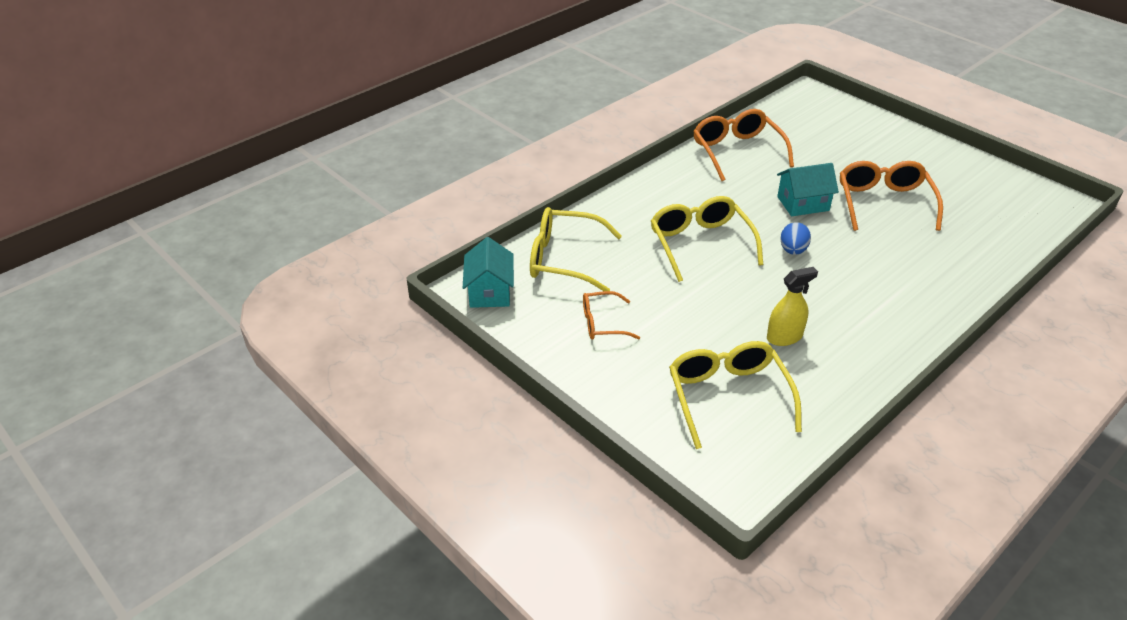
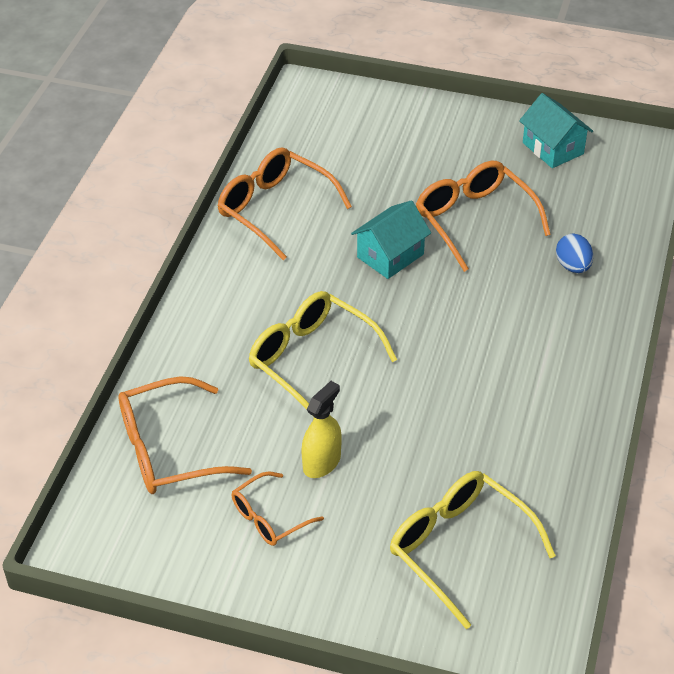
camera: 30 degrees left, 5 degrees up
turquoise house [463,237,514,308] -> turquoise house moved to [519,93,593,168]
yellow glasses [530,207,622,291] -> orange glasses [118,376,252,494]
yellow spray bottle [767,267,818,346] -> yellow spray bottle moved to [301,381,342,478]
blue egg [780,222,811,255] -> blue egg moved to [556,233,593,273]

